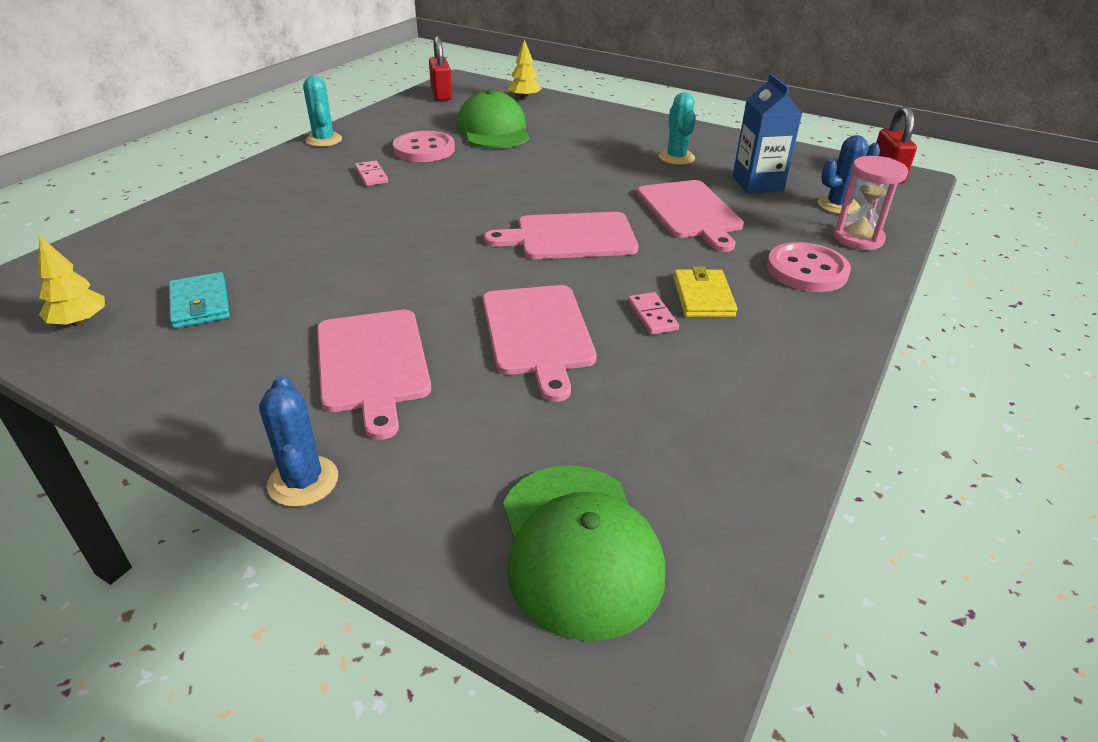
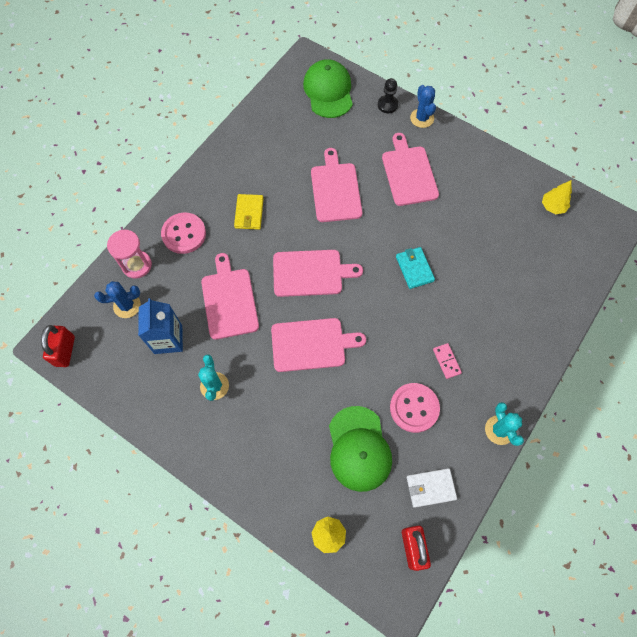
camera: 175 degrees left, 30 degrees up
turquoise wallet [169,272,230,329] -> turquoise wallet moved to [396,247,435,289]
pink domino [628,292,679,335] -> none
none -> pink cutting board [271,318,366,372]
none -> black pawn [378,78,398,113]
none -> white wallet [407,468,457,508]

